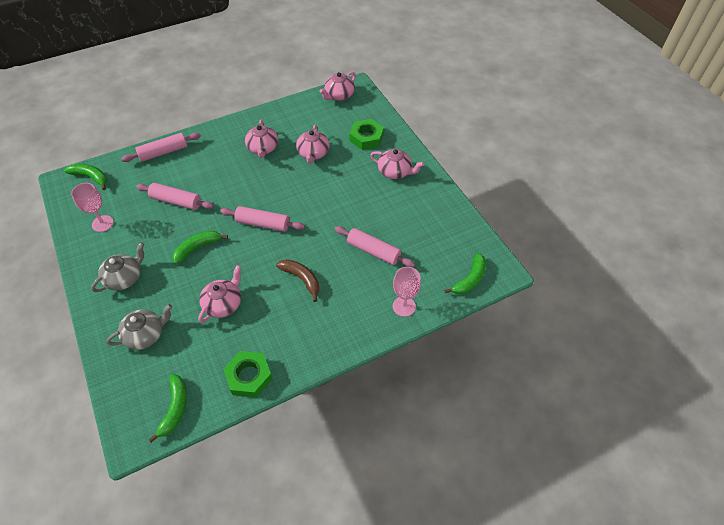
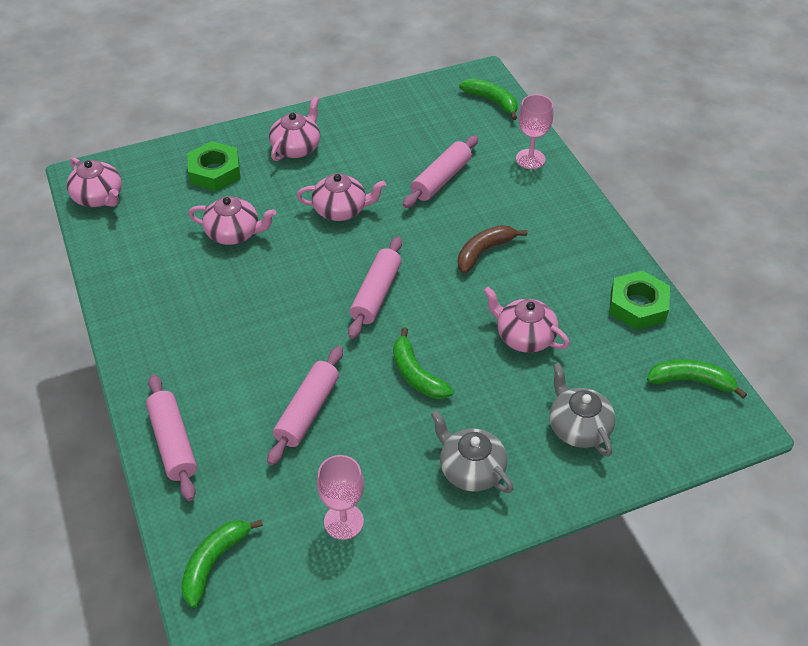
camera: 85 degrees left, 5 degrees down
pink teapot [245,120,278,158] -> pink teapot moved to [296,173,386,221]

